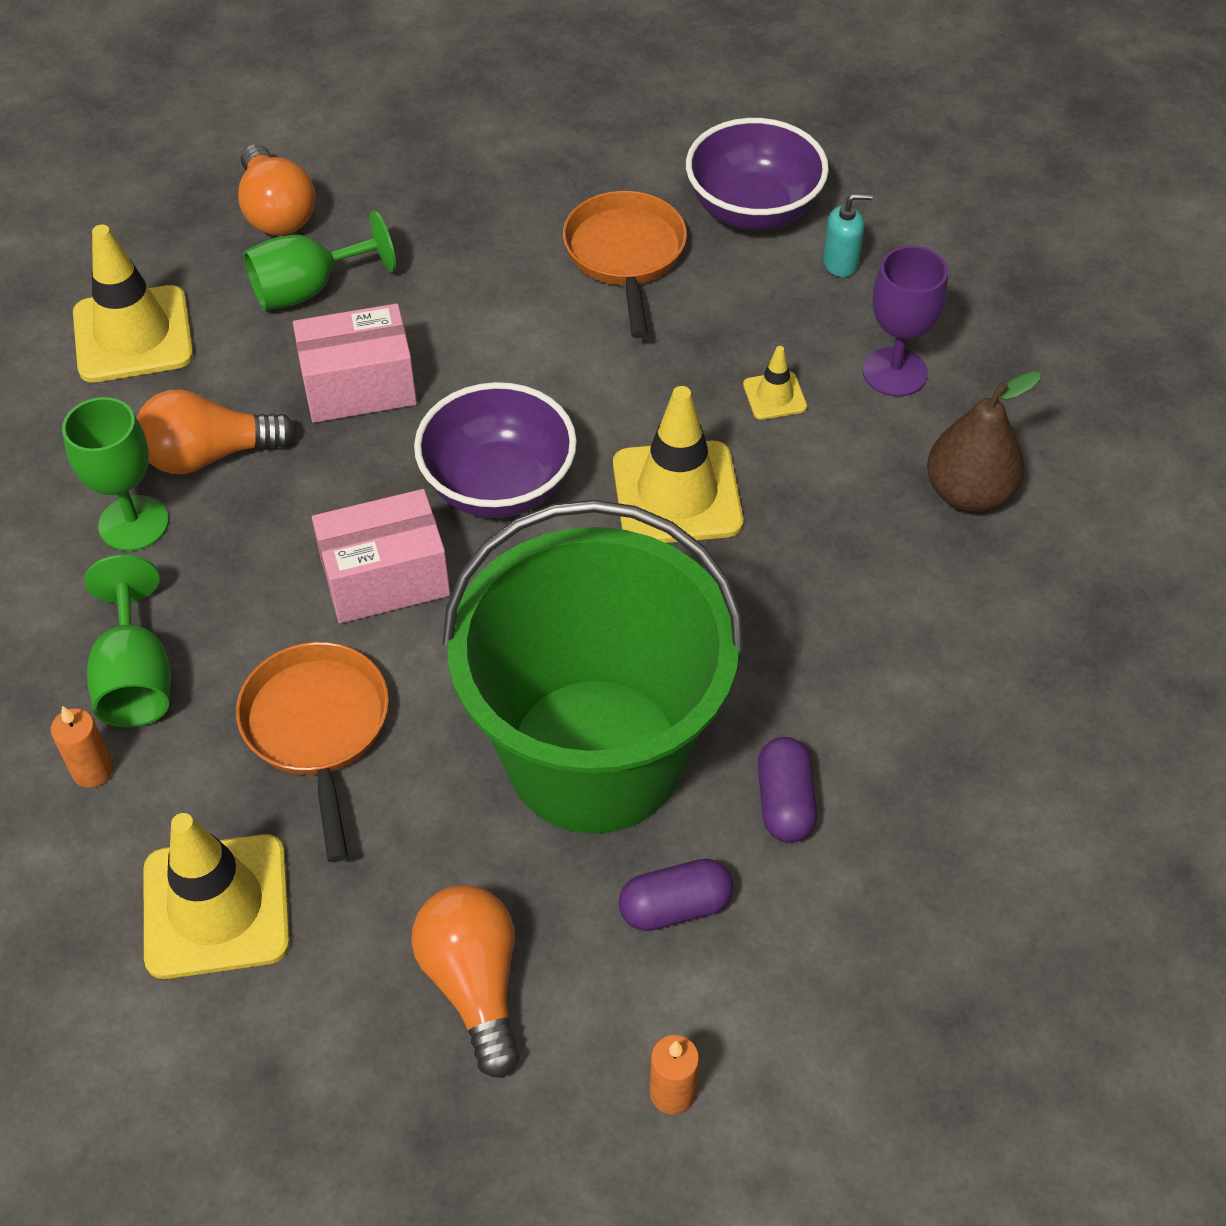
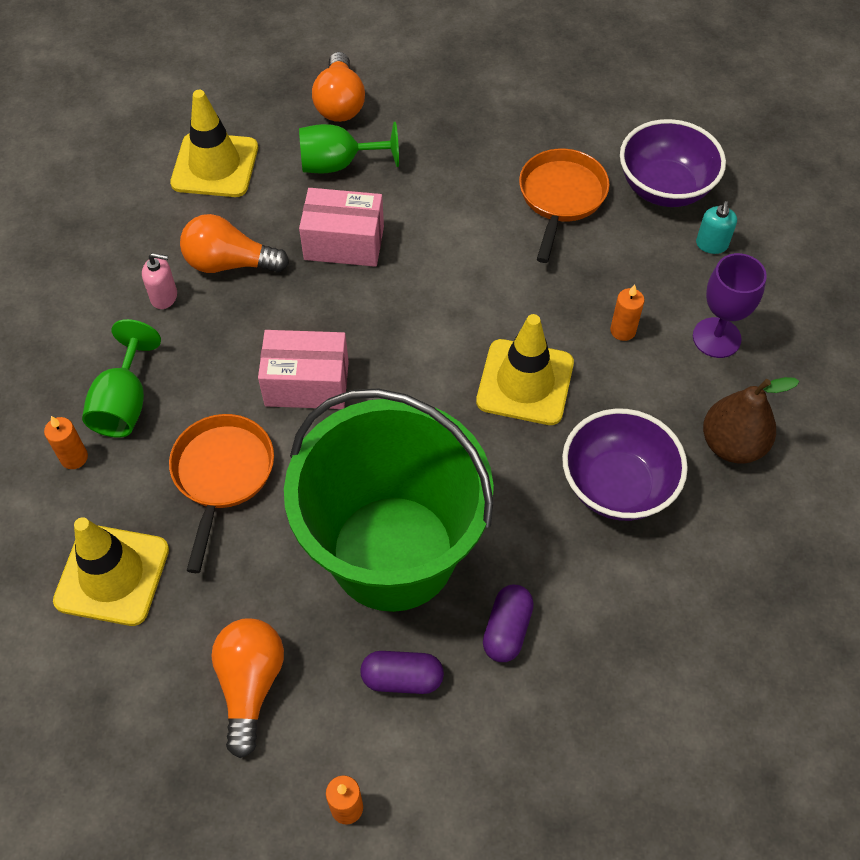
camera: 20 degrees right, 5 degrees up
green goblet [62,397,169,551] -> pink soap dispenser [142,253,177,309]
purple bowl [414,382,577,518] -> purple bowl moved to [562,409,688,521]
yellow traffic cone [743,346,807,420] -> orange candle [610,284,644,341]
turquoise soap dispenser [823,193,873,277] -> turquoise soap dispenser turned 90 degrees clockwise [696,201,737,254]

